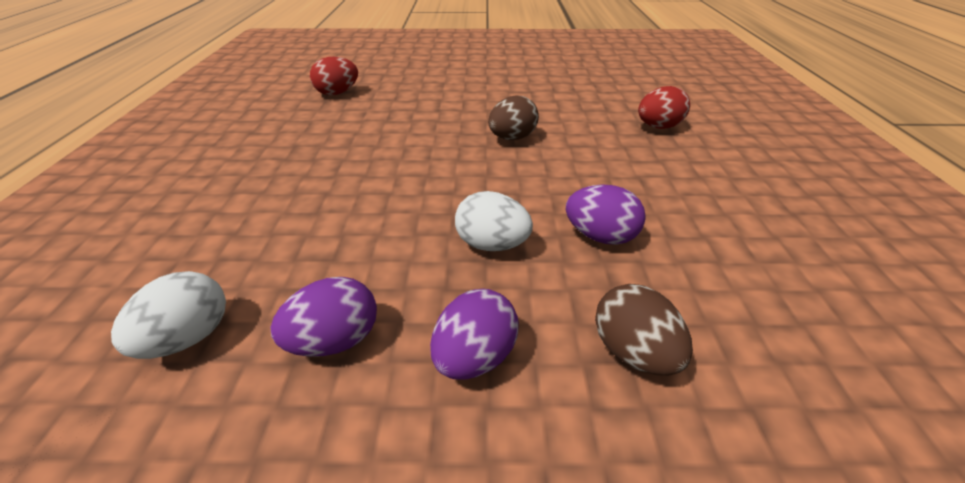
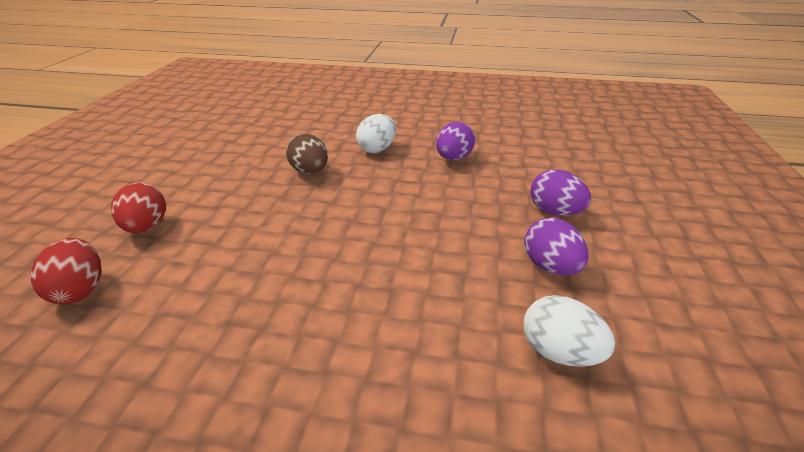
camera: 80 degrees left, 5 degrees down
white egg [455,191,533,251] -> white egg moved to [356,114,396,153]
brown egg [595,284,693,376] -> none
red egg [638,86,690,129] -> red egg moved to [111,183,166,233]

